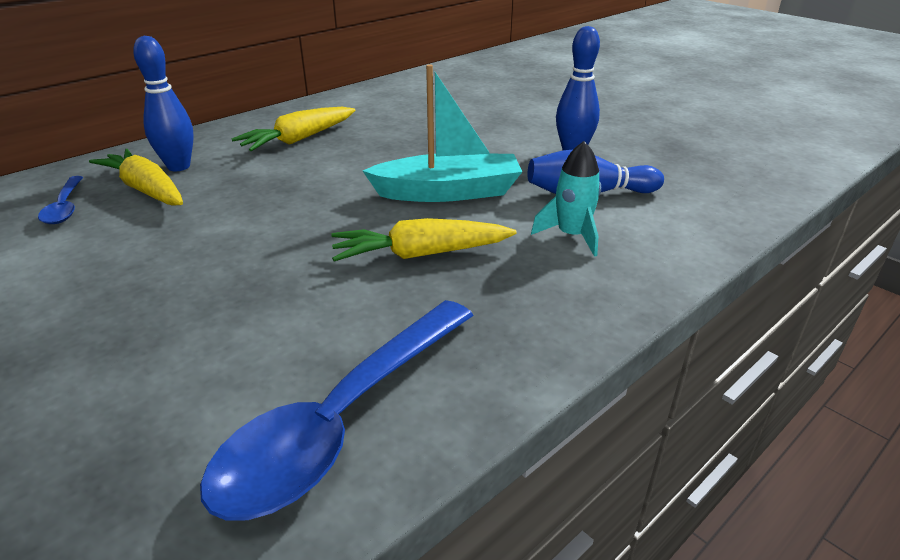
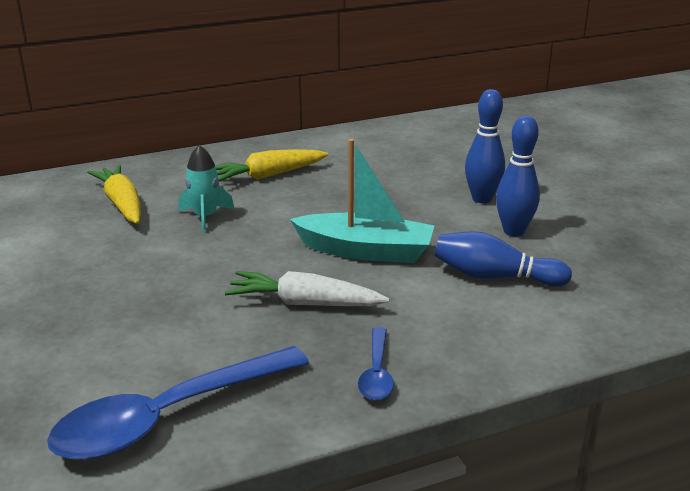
camera: 20 degrees right, 5 degrees down
blue spoon [38,176,83,224] -> blue spoon moved to [358,327,394,401]
blue bowling pin [133,36,194,171] -> blue bowling pin moved to [465,89,505,203]
yellow carrot [331,218,517,262] -> white carrot [225,271,389,306]
turquoise rocket [531,141,601,257] -> turquoise rocket moved to [179,145,235,233]

